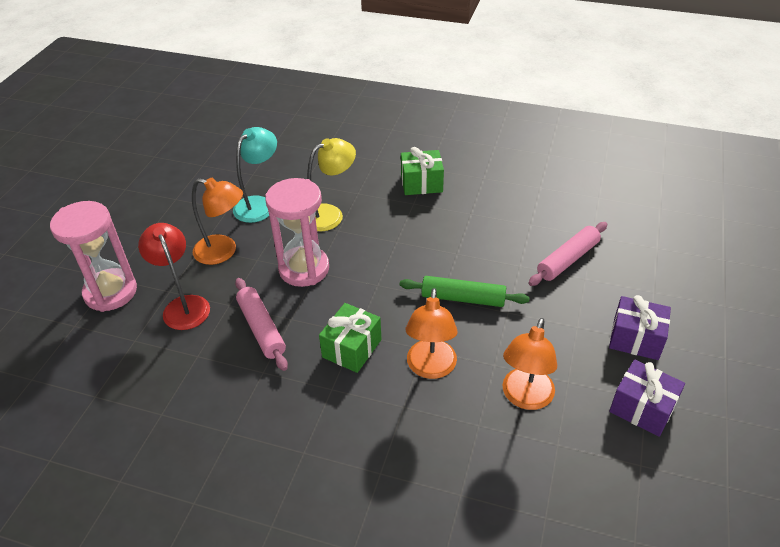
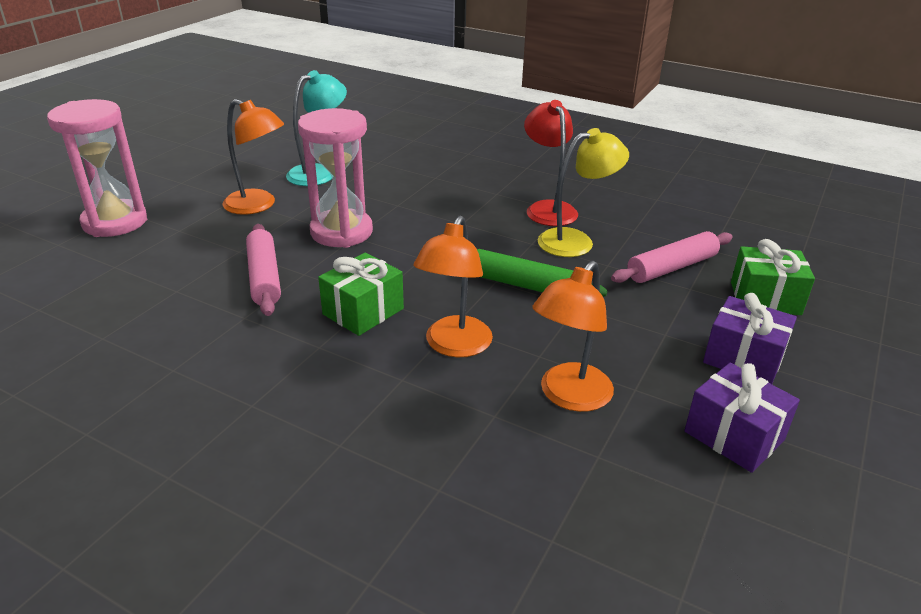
camera: 10 degrees right, 10 degrees down
red lamp [138,223,210,330] -> red lamp moved to [524,100,578,226]
yellow lamp [307,138,356,231] -> yellow lamp moved to [538,128,629,257]
green gift [401,147,444,195] -> green gift moved to [731,239,815,315]

